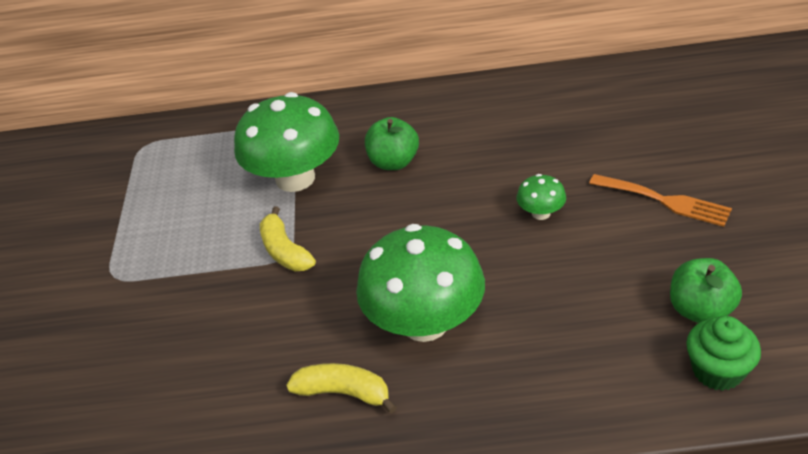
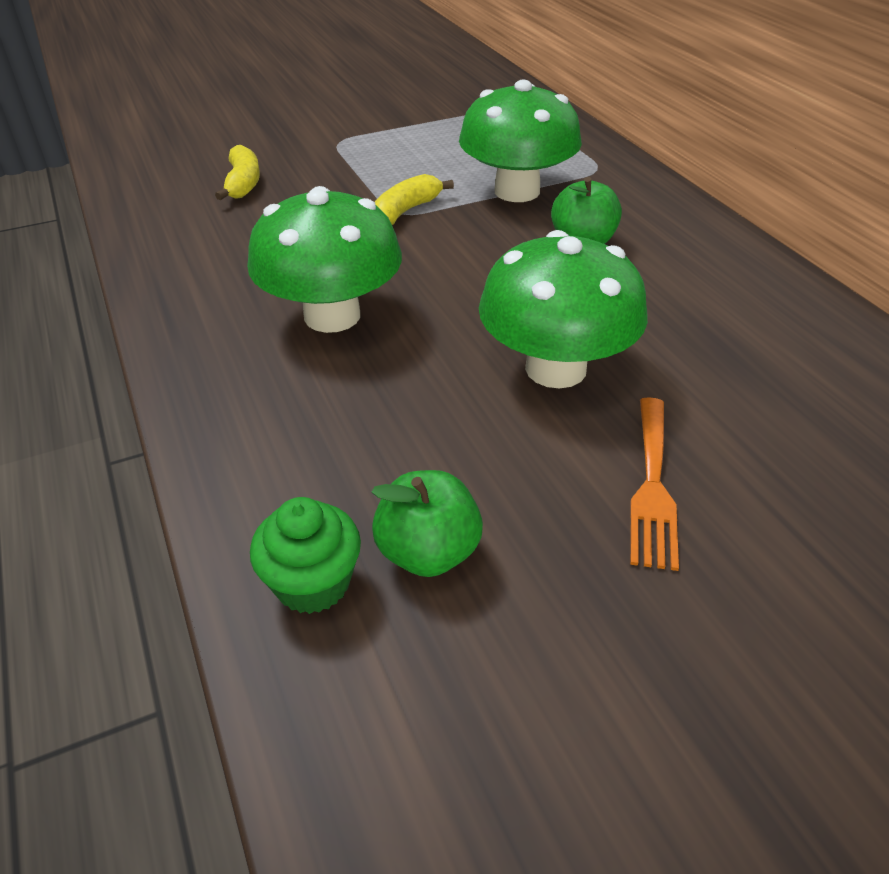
camera: 65 degrees right, 0 degrees up
yellow banana [286,363,397,414] -> yellow banana moved to [215,145,260,200]
green mushroom [516,174,566,220] -> green mushroom [479,230,648,389], size x2.29

